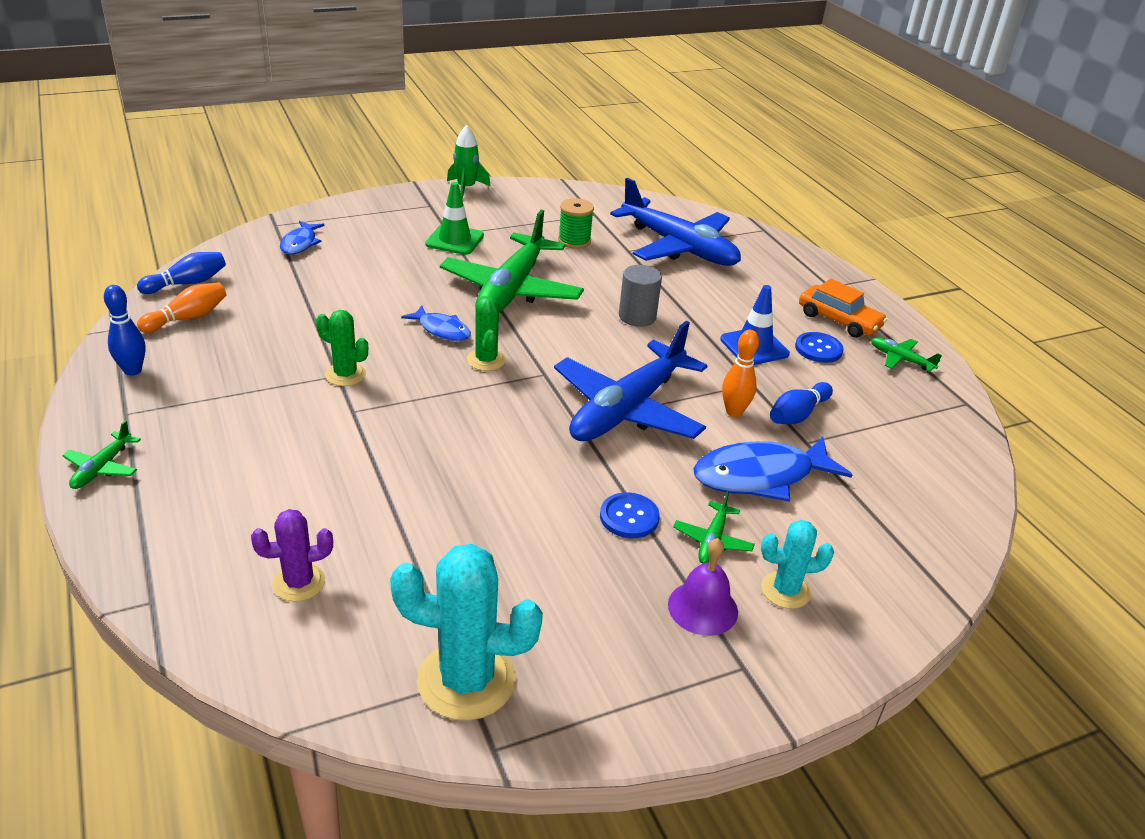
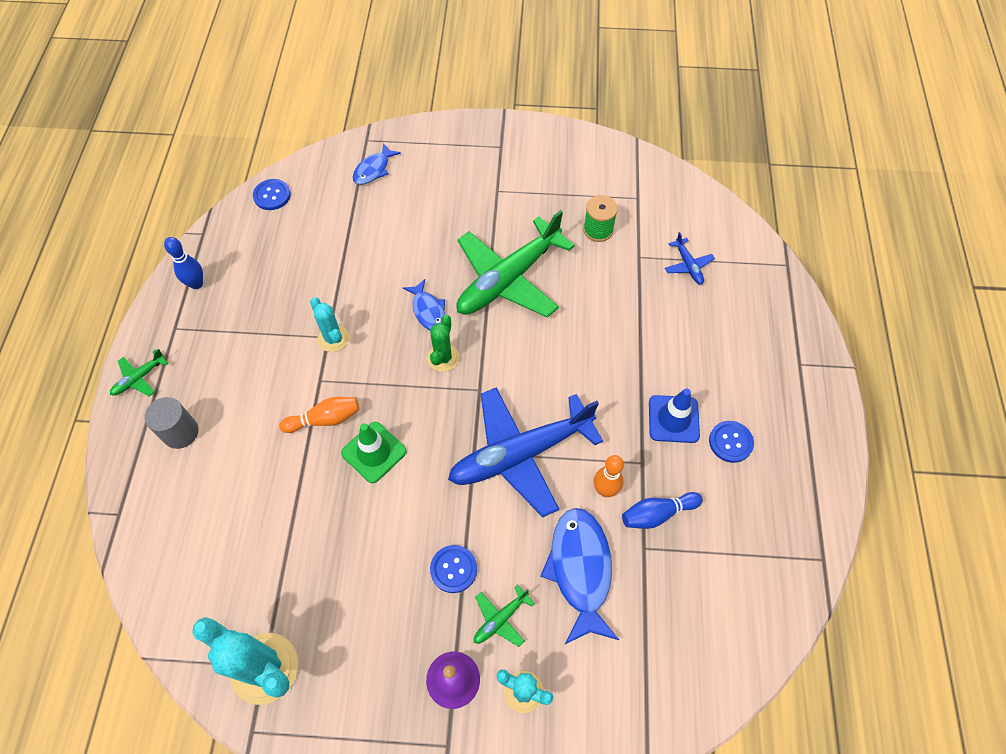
camera: 30 degrees right, 25 degrees up
blue bowling pin [137,252,226,294] -> blue button [253,179,291,210]
orange bowling pin [137,282,226,333] -> orange bowling pin moved to [279,397,359,433]
purple cactus [251,509,333,602] -> none
green cactus [316,310,368,386] -> turquoise cactus [310,297,349,352]
green traffic cone [425,182,484,255] -> green traffic cone moved to [341,422,407,483]
green rocket [447,125,490,199] -> none
blue plane [610,178,741,266] -> blue plane [665,232,715,285], size x0.41
grey cylinder [619,265,662,327] -> grey cylinder moved to [144,397,198,449]
blue fish [693,437,853,502] -> blue fish turned 75 degrees clockwise [540,508,619,644]
orange car [799,279,887,338] -> none
green plane [871,337,942,372] -> none

